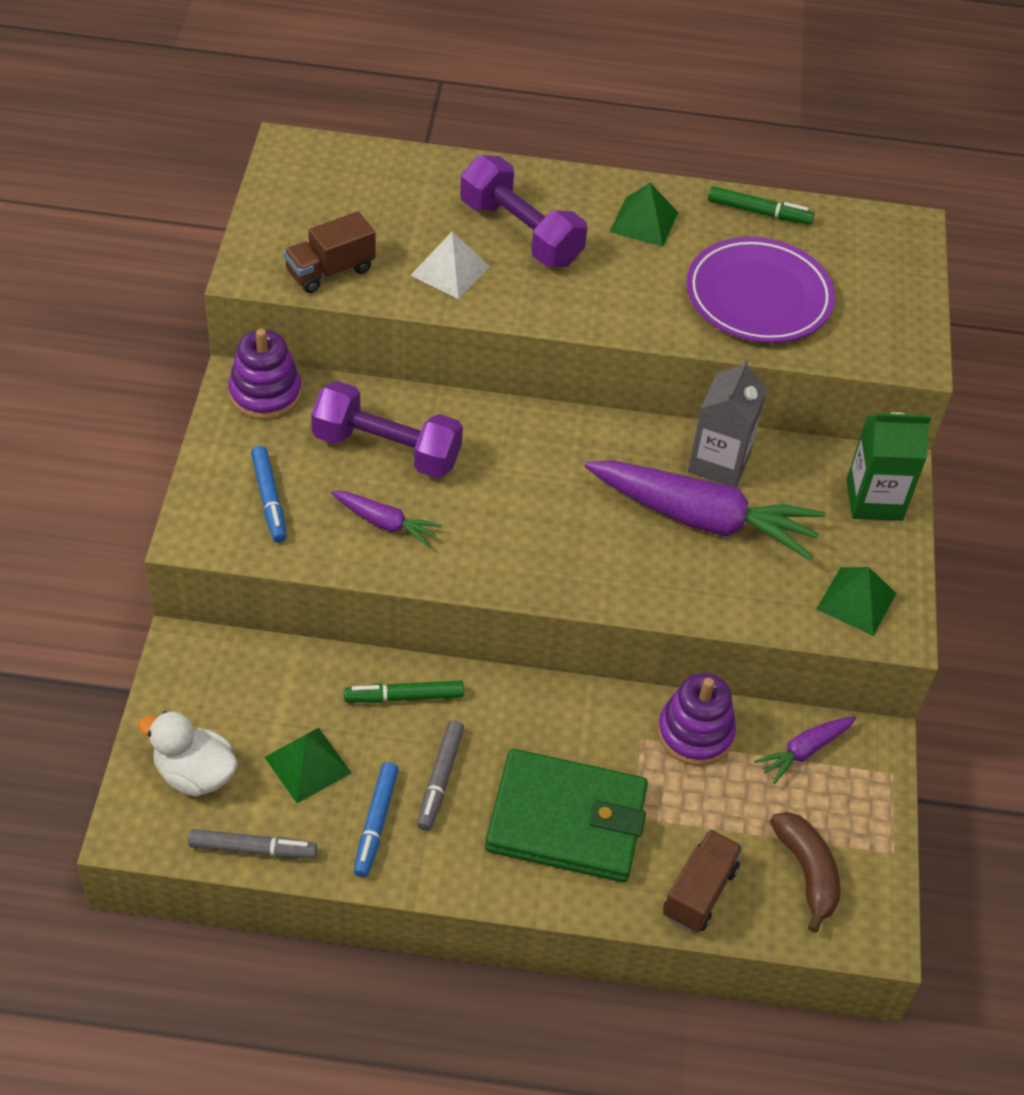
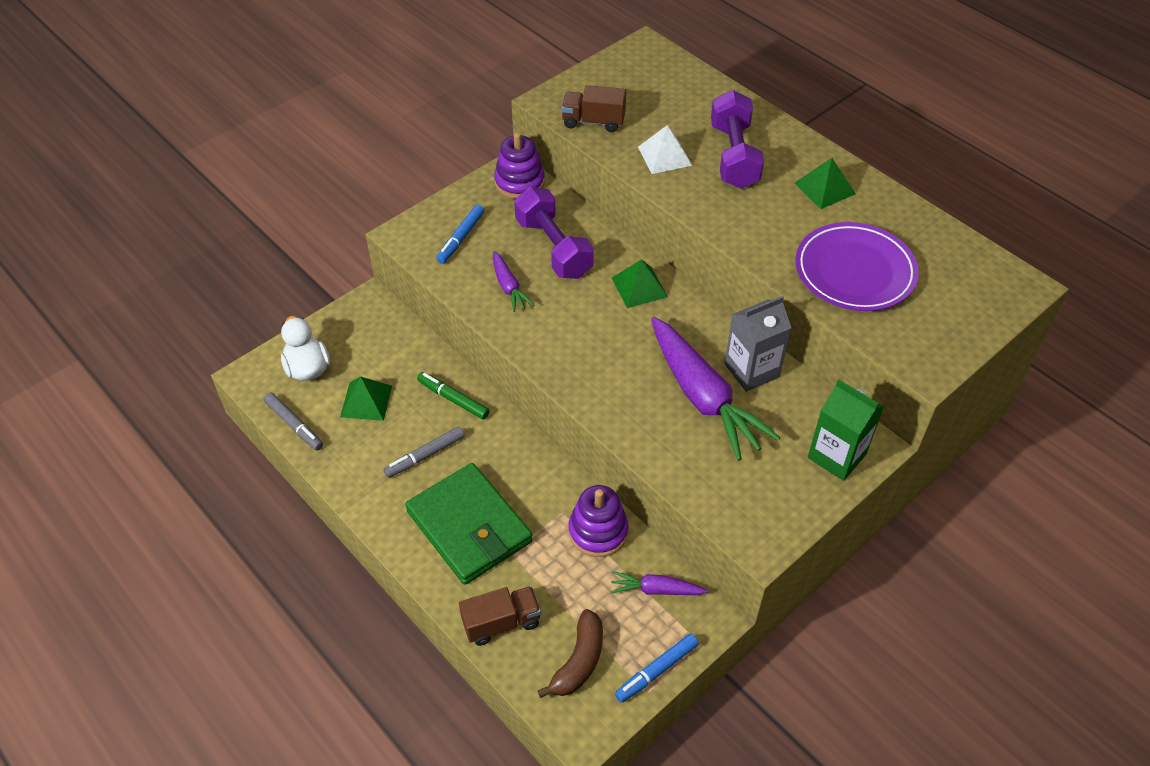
camera: 45 degrees right, 0 degrees up
blue marker [354,762,399,877] -> blue marker moved to [615,634,699,703]
green marker [708,186,815,225] -> none
green pyramid [817,567,897,636] -> green pyramid moved to [612,259,668,308]

